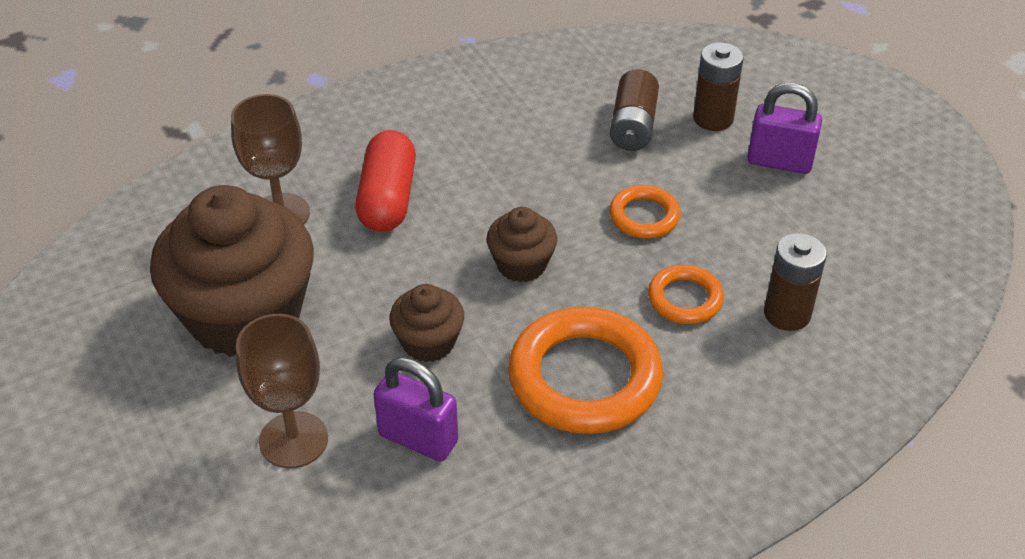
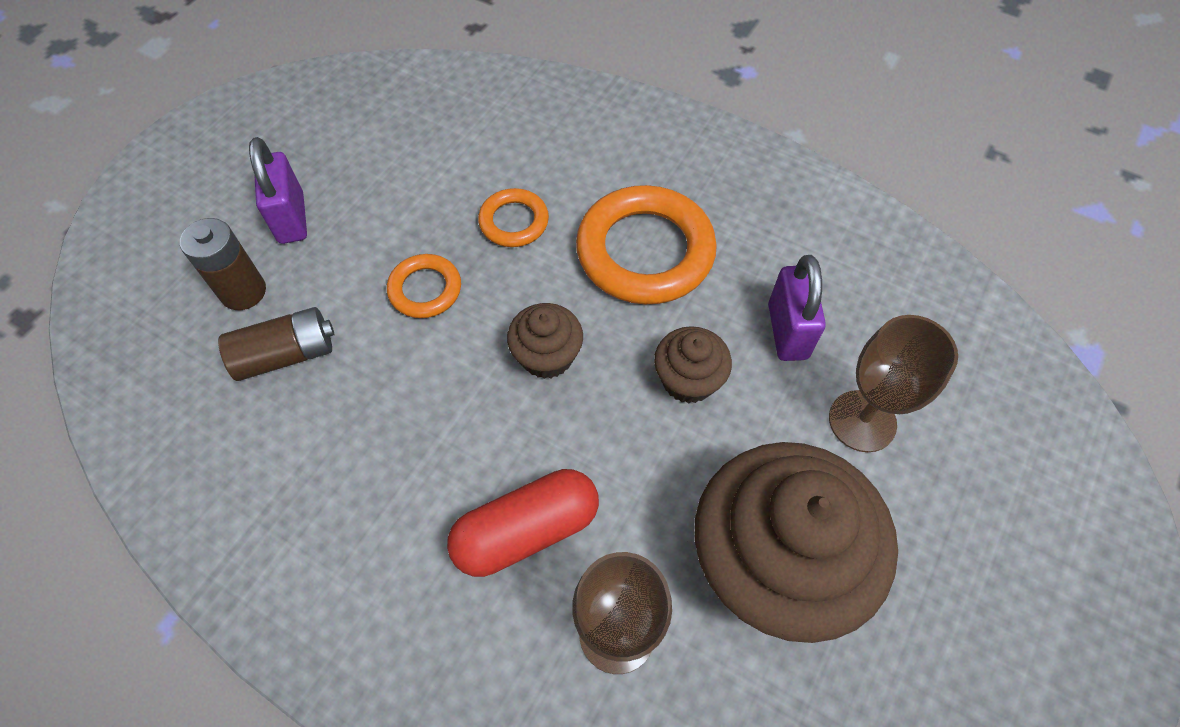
camera: 120 degrees left, 15 degrees up
brown battery [764,233,827,331] -> none

